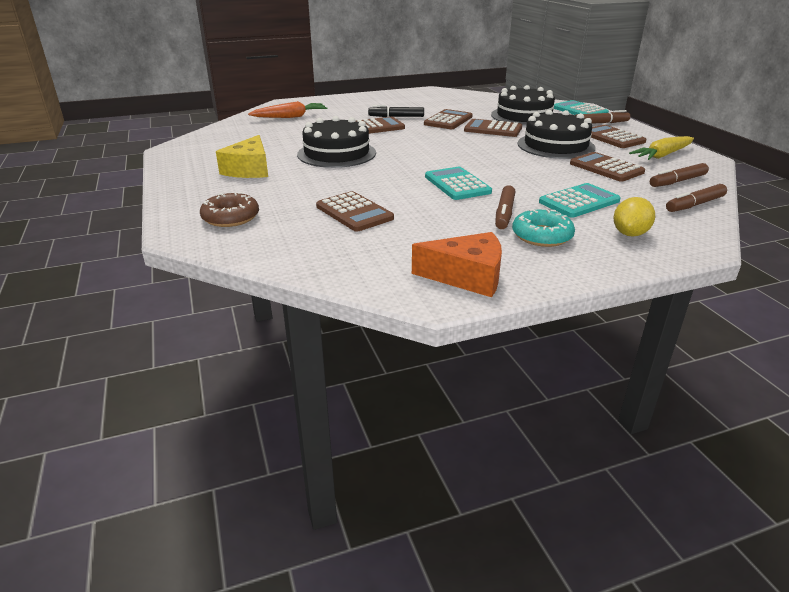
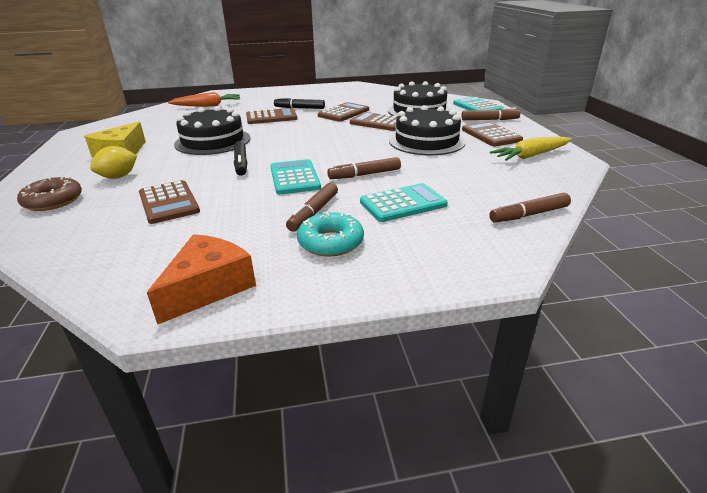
camera: 10 degrees right, 0 degrees up
orange cheese [412,232,502,297] -> orange cheese turned 75 degrees counterclockwise [147,234,256,325]
brown calculator [570,152,645,182] -> none
yellow lemon [613,197,655,237] -> yellow lemon moved to [90,146,137,179]
brown marker [650,163,709,187] -> brown marker moved to [327,157,401,179]
none -> black marker [234,141,247,176]

